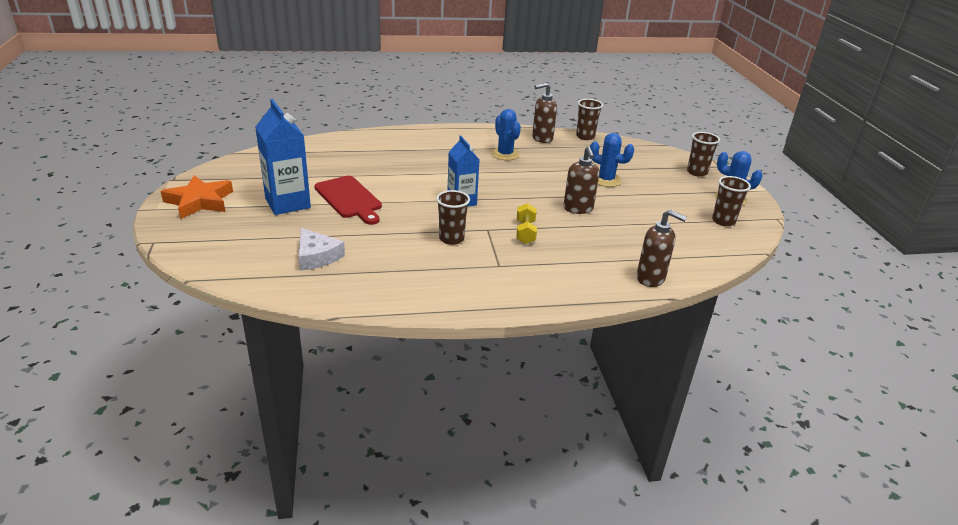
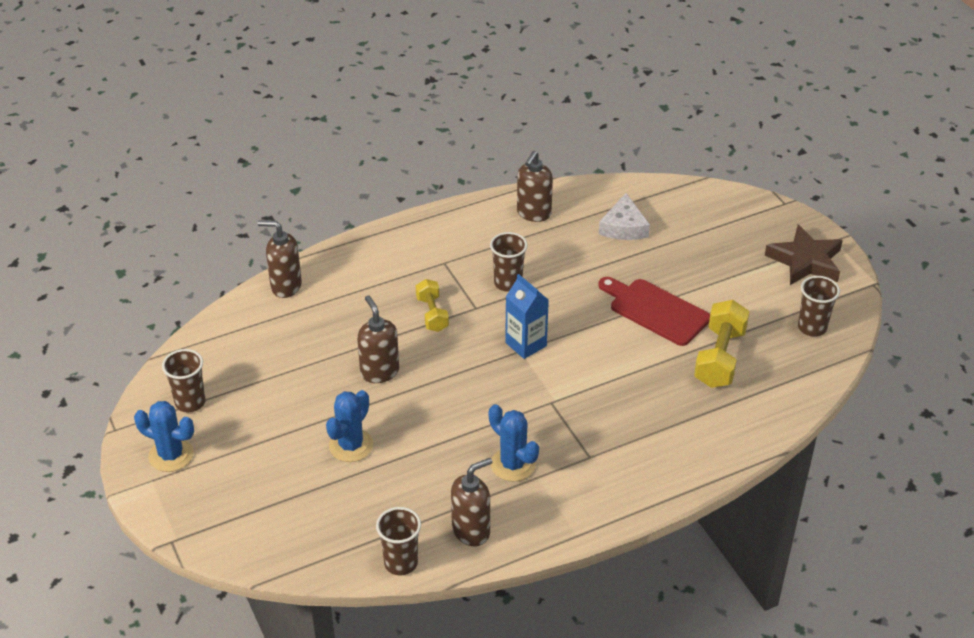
camera: 165 degrees right, 10 degrees up
orange star [160,175,233,219] -> brown star [765,225,843,285]
blue carton [255,99,311,215] -> none
white cheese [299,228,345,271] -> white cheese turned 120 degrees counterclockwise [599,193,650,240]
blue cactus [590,133,634,187] -> blue cactus turned 75 degrees counterclockwise [326,390,373,462]
brown cup [687,132,720,177] -> brown cup moved to [798,276,840,337]
none -> brown soap dispenser [517,151,553,222]
none -> yellow dumbbell [694,300,750,388]

